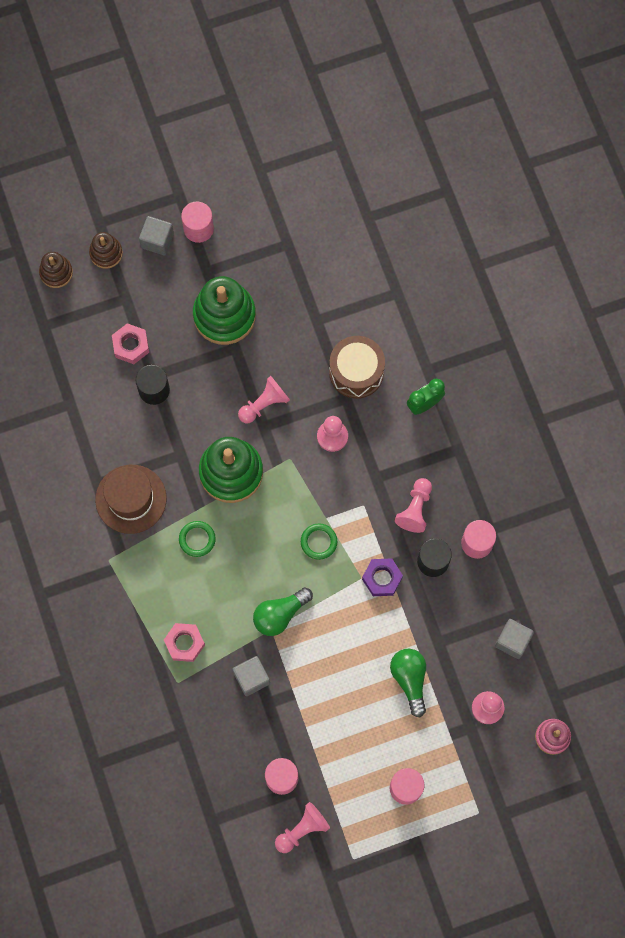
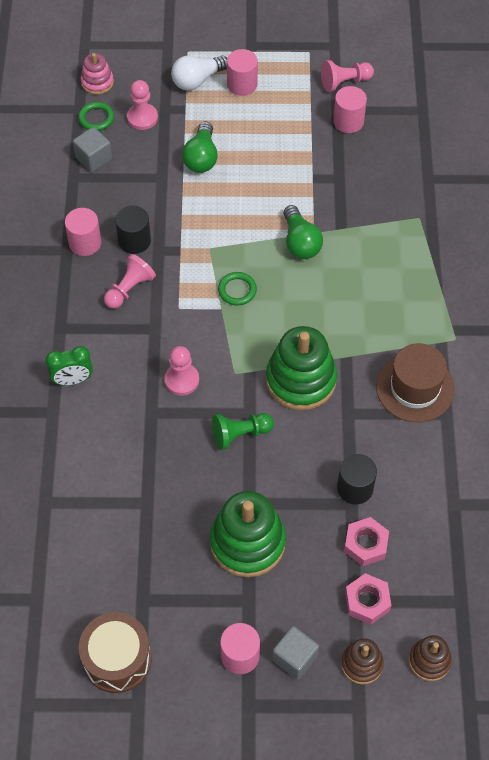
camera: 160 degrees left, 15 degrees down
pink nut [164,623,205,662] -> pink nut moved to [345,573,391,625]
green ring [179,521,216,557] -> green ring moved to [78,102,114,131]
grey cube [233,656,270,696] -> none
pink pawn [238,376,290,423] -> green pawn [212,413,274,450]
green light bulb [253,587,313,636] -> green light bulb turned 90 degrees clockwise [284,205,323,259]
brown drum [329,336,385,399] -> brown drum moved to [79,612,152,693]
purple nut [362,558,403,596] -> none
none -> white light bulb [171,56,227,91]

